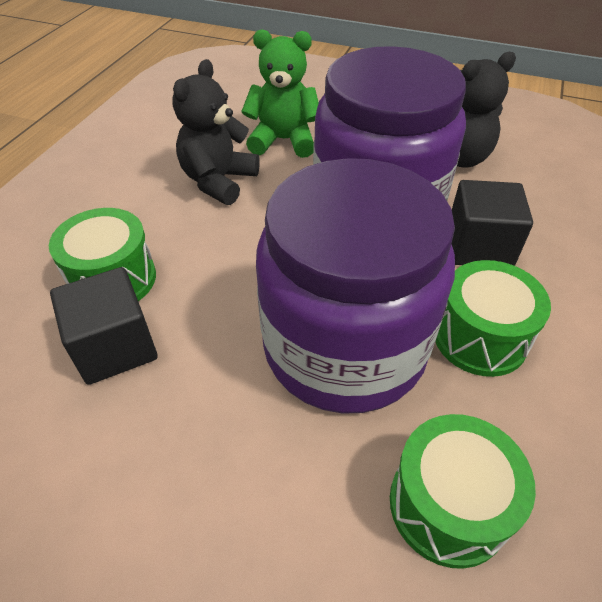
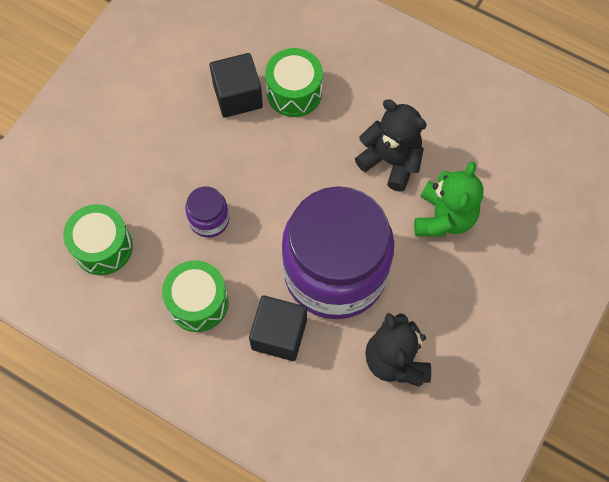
camera: 100 degrees right, 20 degrees up
purple jar [256,158,455,414] -> purple jar [185,186,229,238], size x0.40

